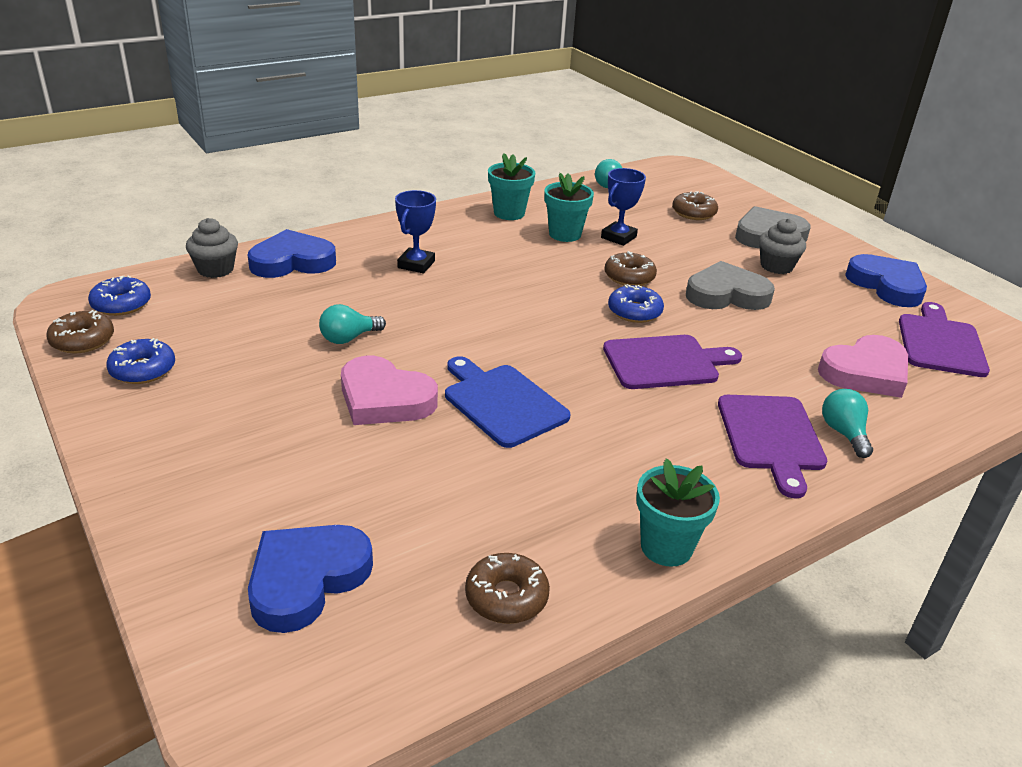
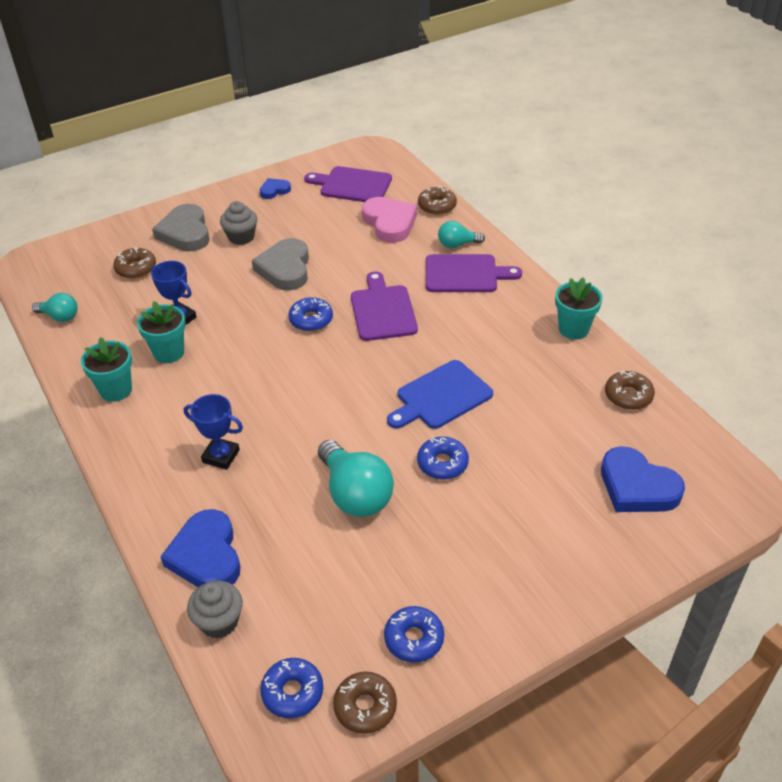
camera: 85 degrees left, 10 degrees up
turquoise light bulb [319,304,386,344] -> turquoise light bulb [318,440,394,517], size x1.81
pink heart [341,356,438,425] -> blue donut [417,437,469,480]
brown donut [604,251,657,286] -> brown donut moved to [418,186,457,215]
blue heart [845,254,927,307] -> blue heart [260,178,291,199], size x0.52

